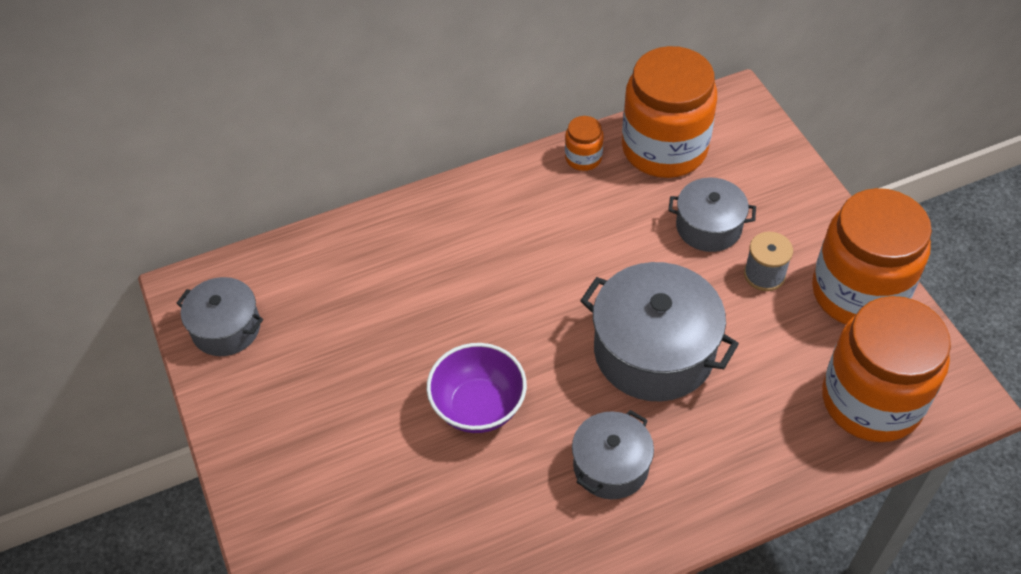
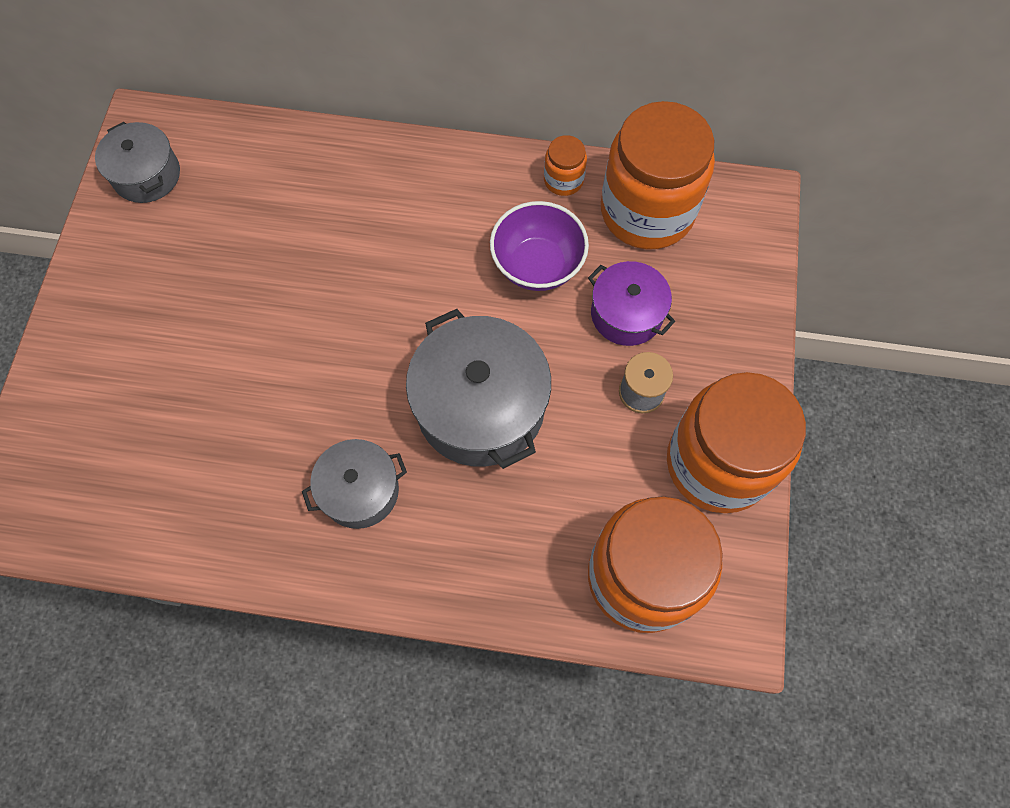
camera: 30 degrees right, 15 degrees up
purple bowl [427,343,527,433] -> purple bowl moved to [490,201,589,291]
grey pot [668,178,756,252] -> purple pot [588,261,675,346]

